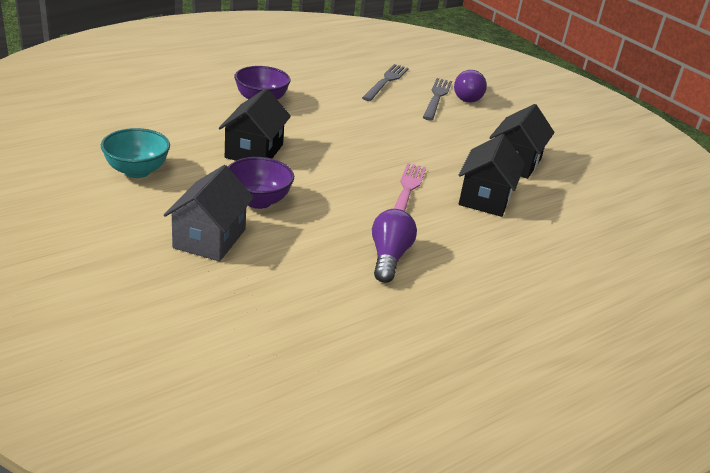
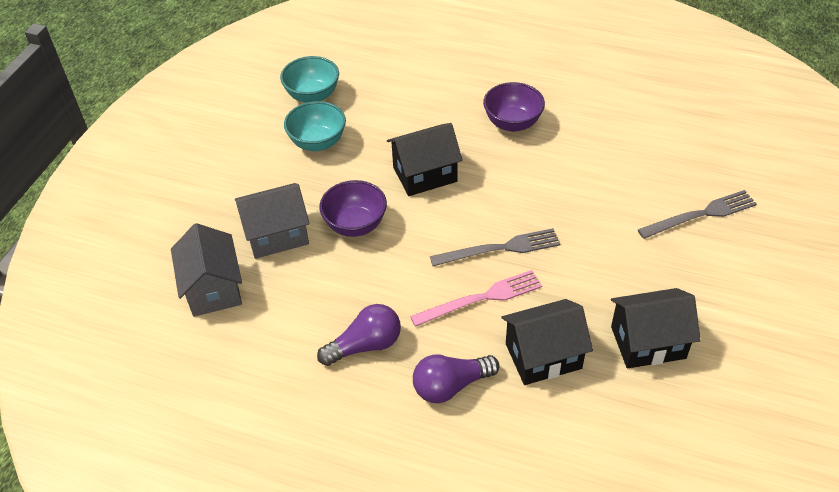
camera: 60 degrees right, 15 degrees up
grey fork [362,64,409,101] -> grey fork moved to [430,228,560,266]
purple light bulb [454,70,487,103] -> purple light bulb moved to [413,354,500,403]
none -> grey house [171,223,242,317]
none -> turquoise bowl [280,56,339,103]

